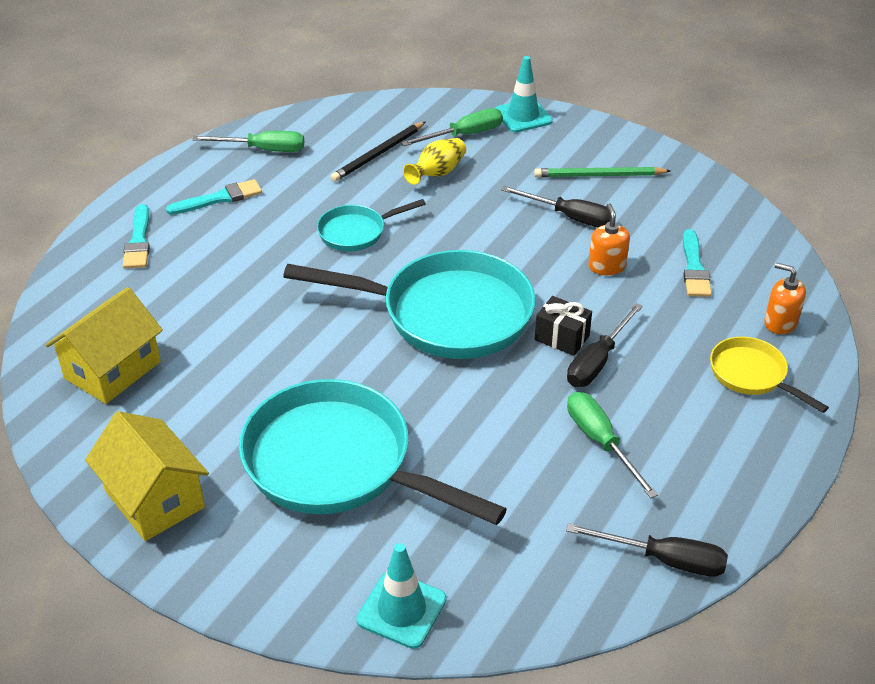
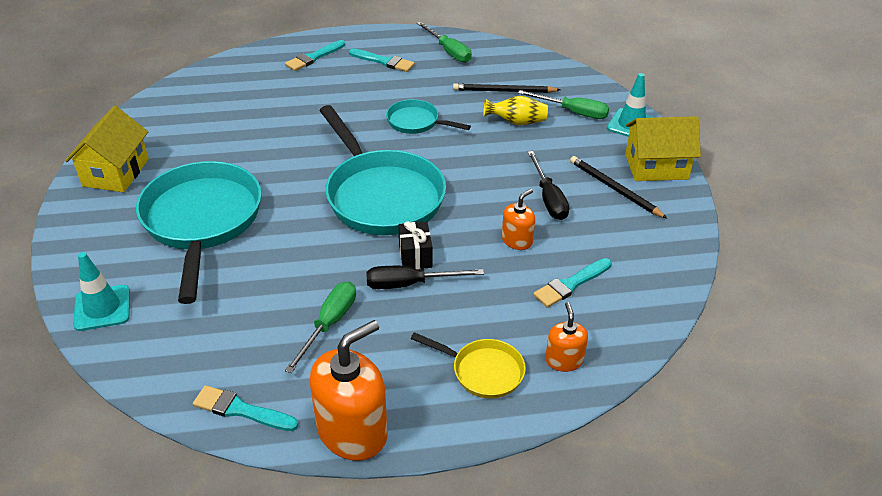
camera: 50 degrees right, 0 degrees up
yellow house [46,287,163,404] -> yellow house moved to [625,116,701,181]
green pencil [534,167,671,177] -> black pencil [570,156,668,219]
black screwdriver [566,523,728,577] -> turquoise brush [193,385,298,431]
yellow pan [710,337,829,413] -> yellow pan turned 105 degrees clockwise [411,332,526,399]
none -> orange soap dispenser [310,320,388,461]

